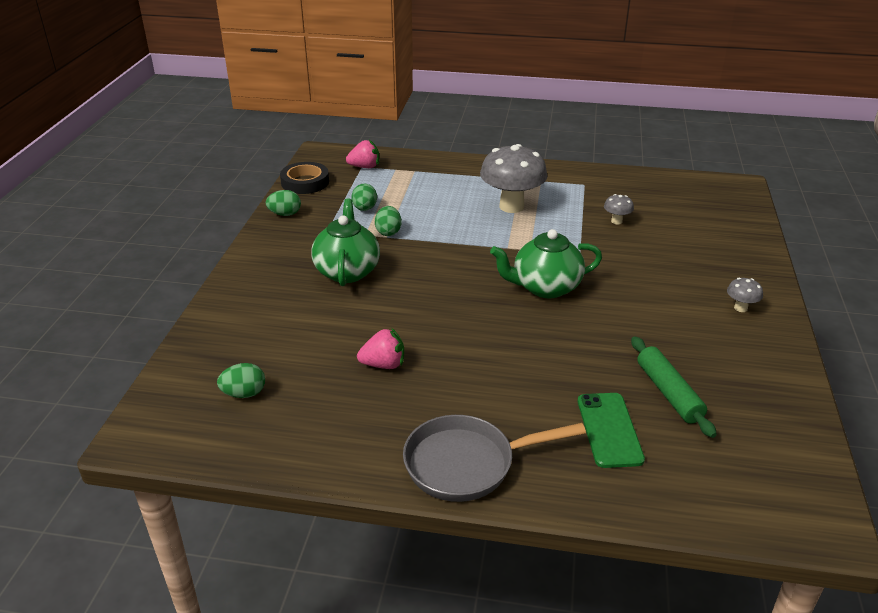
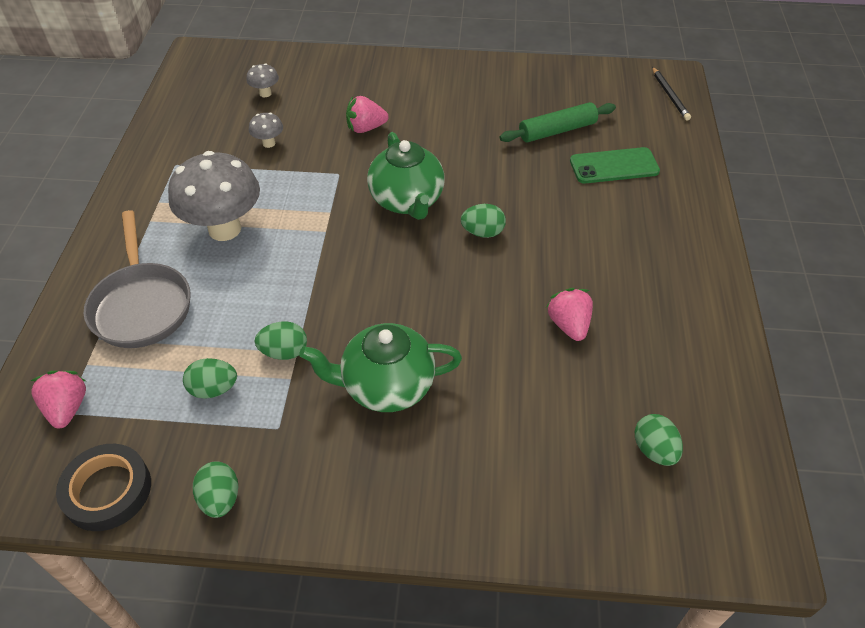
camera: 95 degrees left, 15 degrees up
grey pan [403,415,586,502] -> grey pan moved to [84,210,191,348]
grey mushroom [727,278,763,312] -> grey mushroom moved to [246,63,279,97]
none -> pink strawberry [346,96,388,133]
none -> green egg [461,204,506,238]
none -> black pencil [652,67,691,121]

